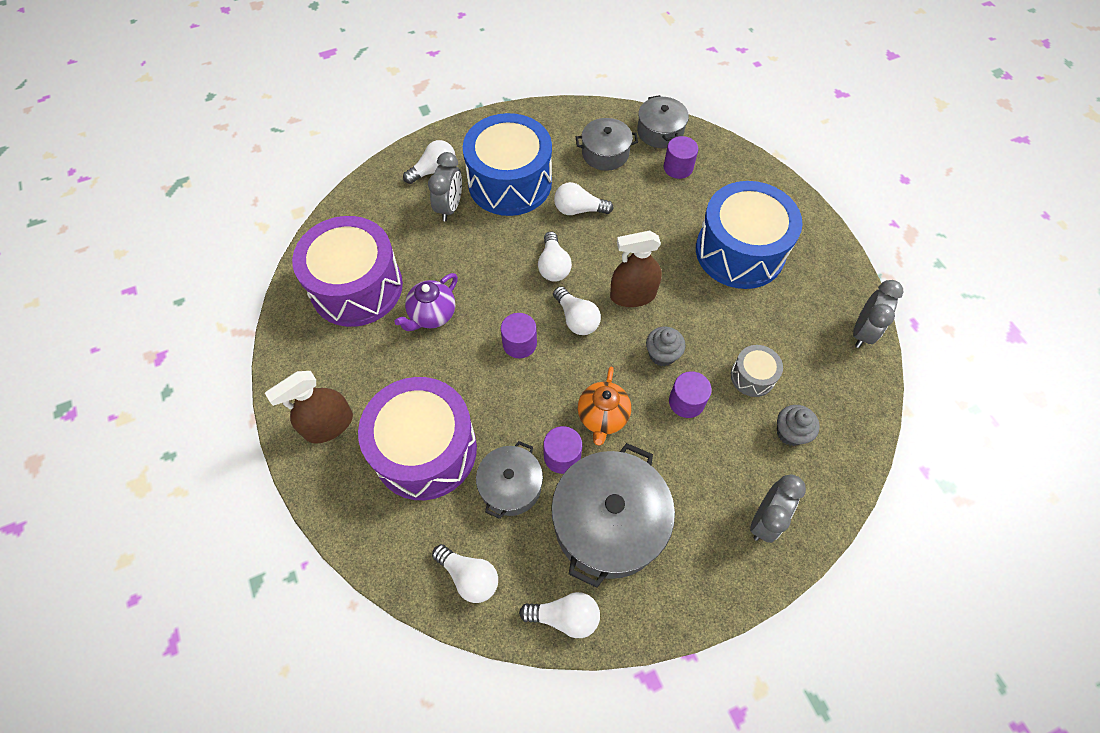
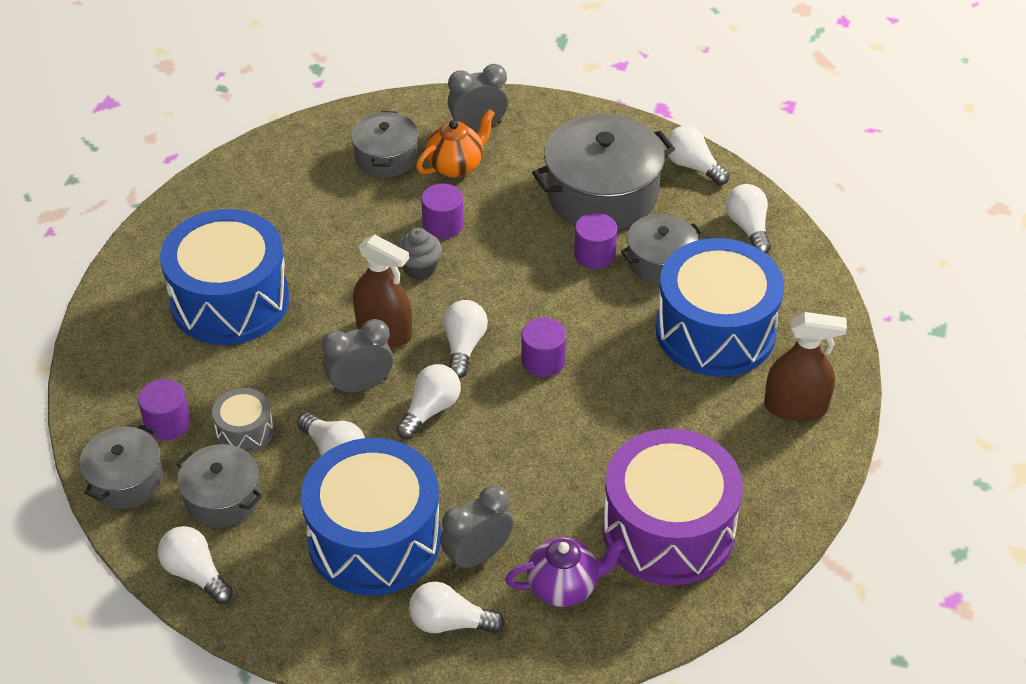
camera: 140 degrees left, 15 degrees down
purple drum [358,377,477,500] -> blue drum [656,238,784,377]
purple teapot [395,273,458,331] -> purple teapot moved to [505,538,626,607]
orange teapot [578,367,631,446] -> orange teapot moved to [416,109,495,178]
grey drum [731,345,783,397] -> grey drum moved to [212,388,274,453]
grey cupcake [777,405,820,446] -> grey pot [351,111,419,177]
grey clock [853,280,903,348] -> grey clock moved to [322,319,393,395]
none -> white light bulb [158,526,233,604]

